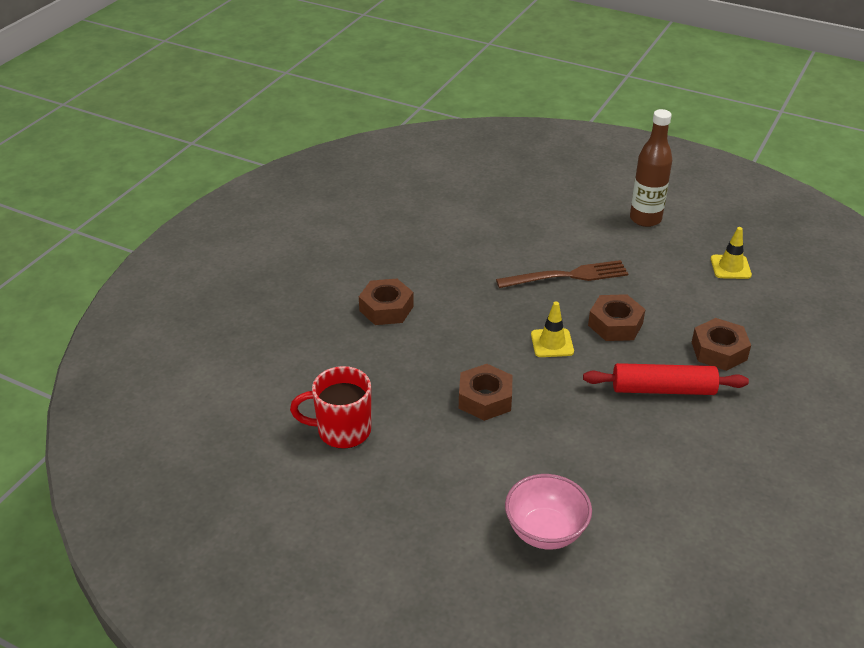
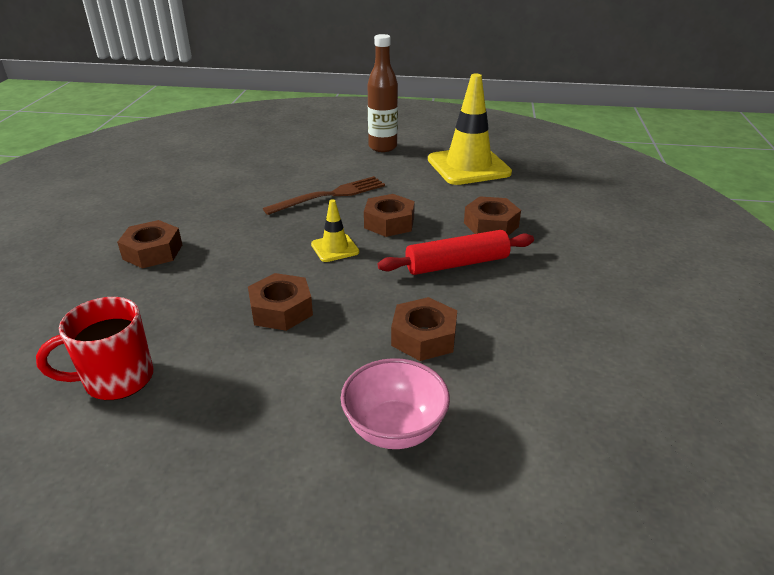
camera: 20 degrees left, 5 degrees down
yellow traffic cone [711,227,752,279] -> yellow traffic cone [428,74,512,185], size x2.12
none -> brown nut [391,297,457,361]

